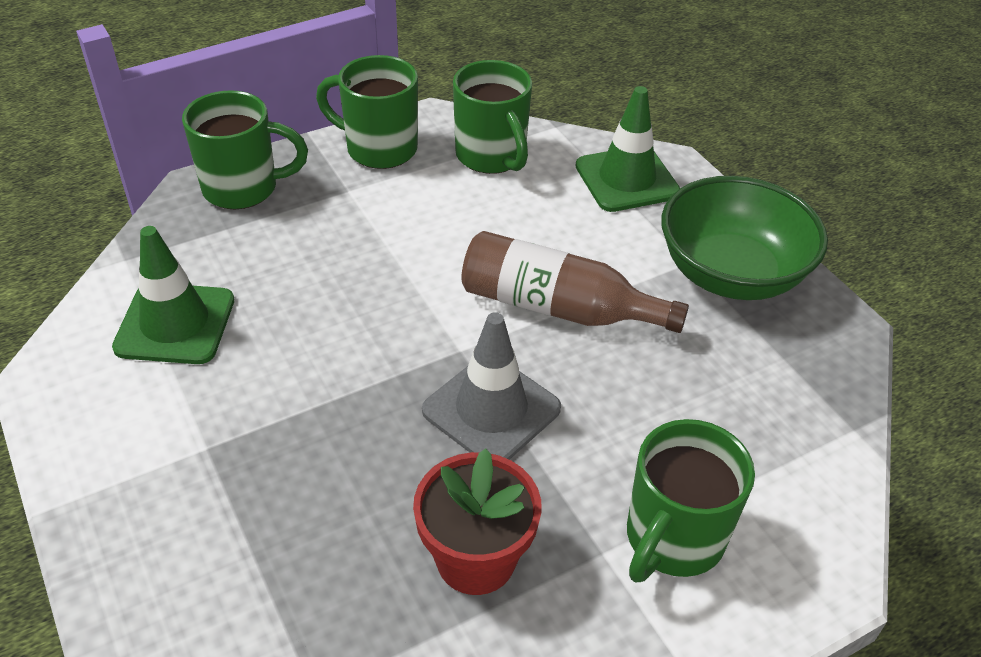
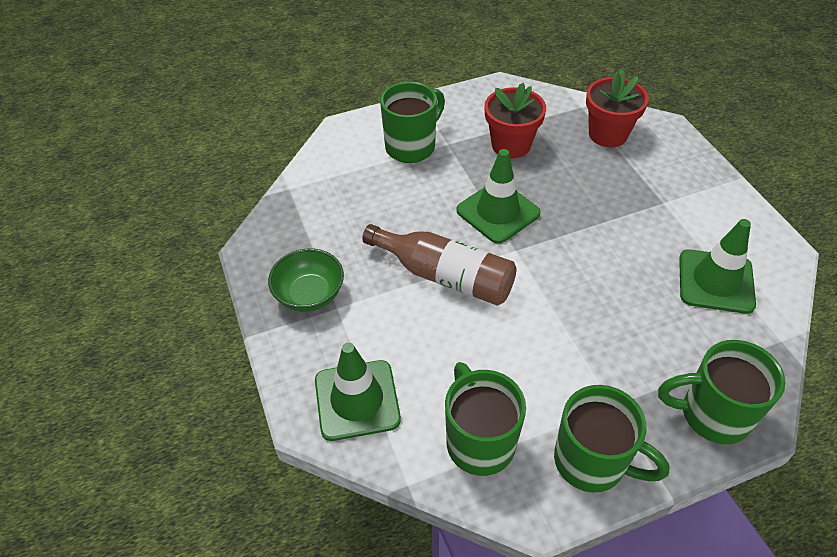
camera: 170 degrees left, 5 degrees up
grey traffic cone [422,312,561,460] -> green traffic cone [456,149,541,244]
green bowl [661,176,828,300] -> green bowl [268,248,344,312], size x0.62
none -> red flower pot [586,70,649,147]

